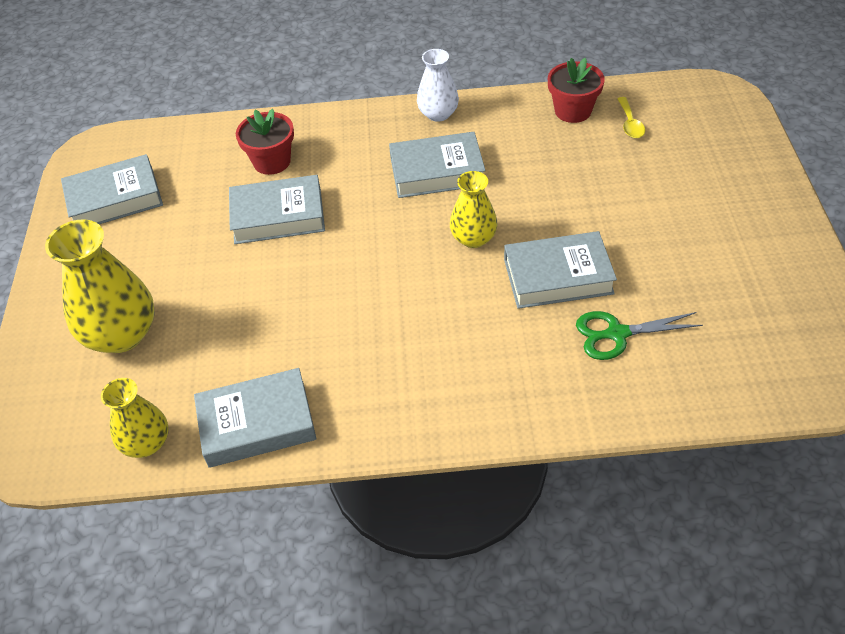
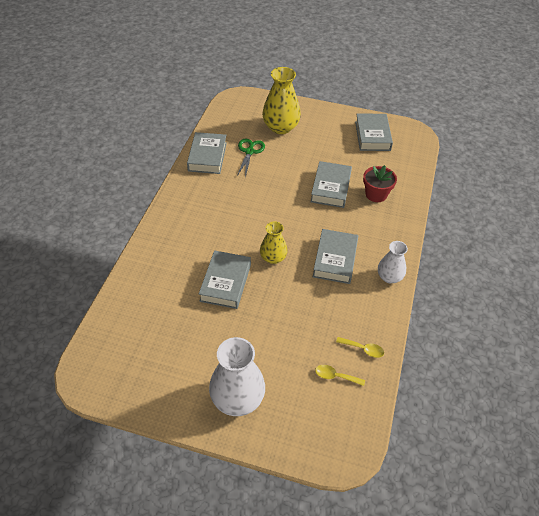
camera: 105 degrees right, 0 degrees up
yellow vase [101,378,168,458] -> none
red flower pot [548,58,605,123] -> yellow spoon [336,337,384,358]
green scissors [576,311,703,360] -> green scissors moved to [237,139,265,177]
none -> white vase [209,337,265,416]

